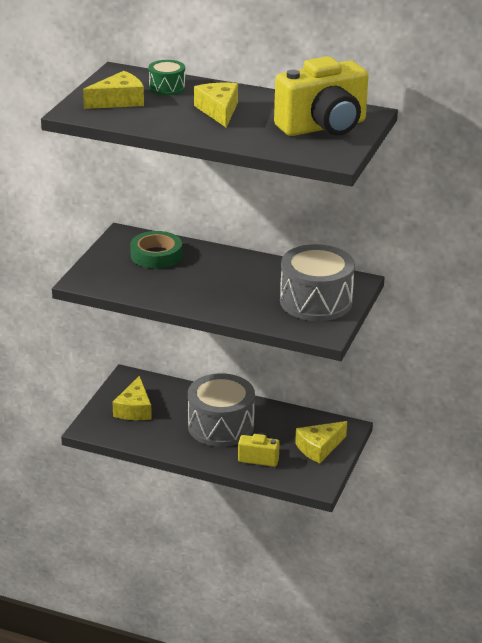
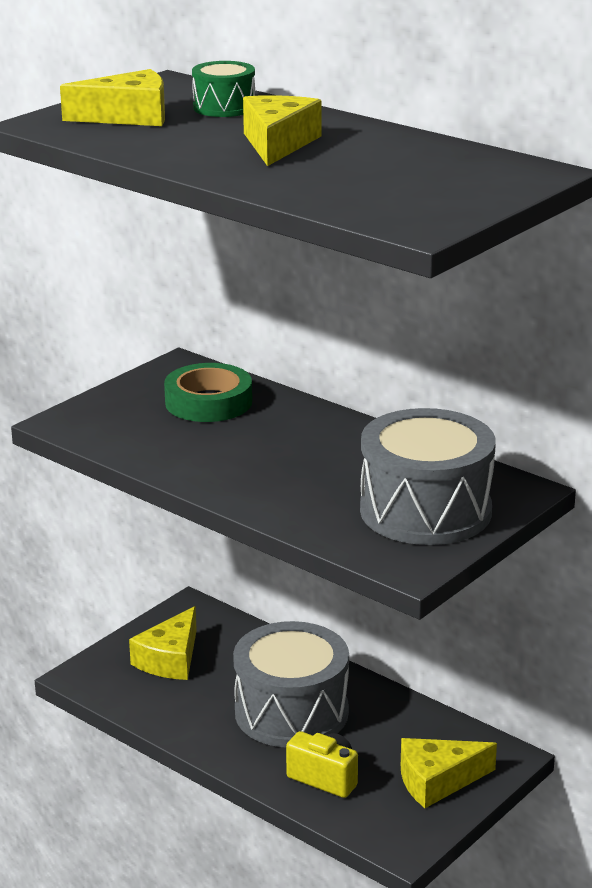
camera: 20 degrees right, 5 degrees down
yellow camera [274,56,369,136] -> none

